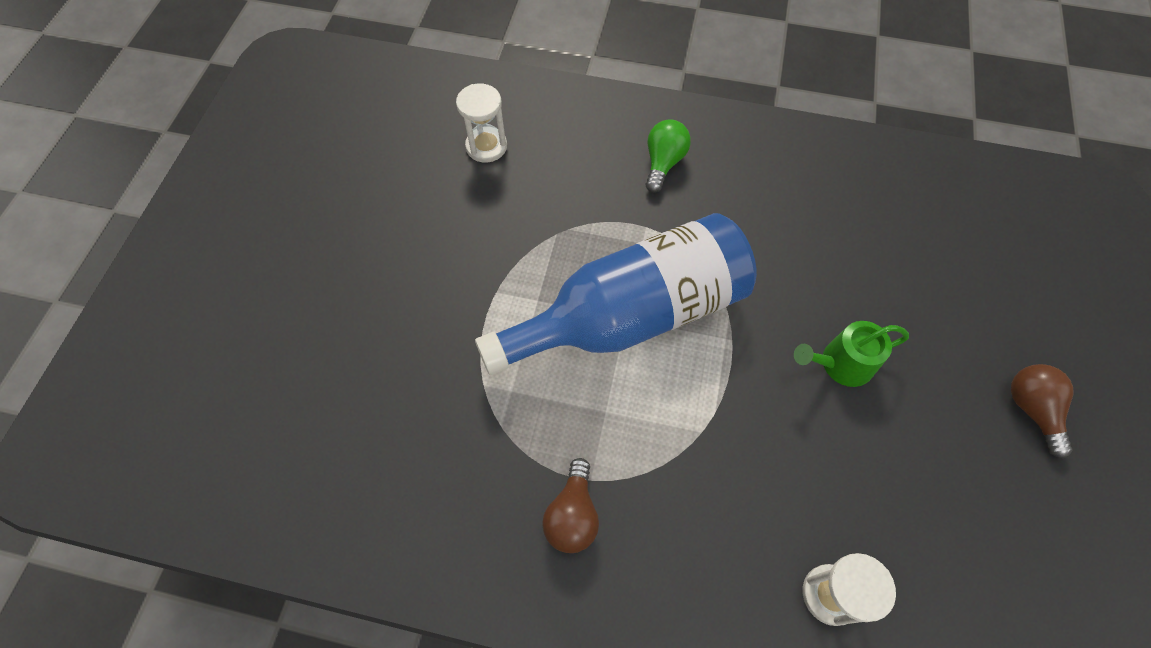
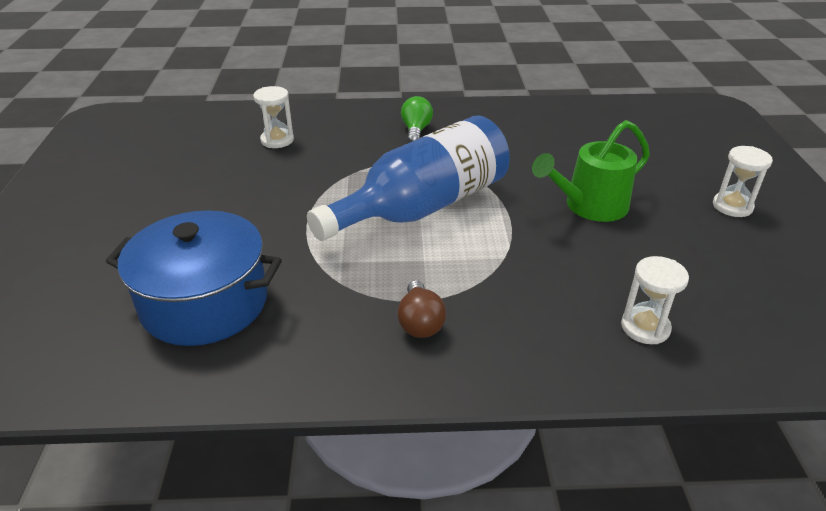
camera: 15 degrees left, 25 degrees down
green watering can [794,321,909,387] -> green watering can [532,120,650,222], size x1.52
brown light bulb [1011,364,1074,458] -> white hourglass [713,146,773,217]
none -> blue pot [106,210,282,346]

